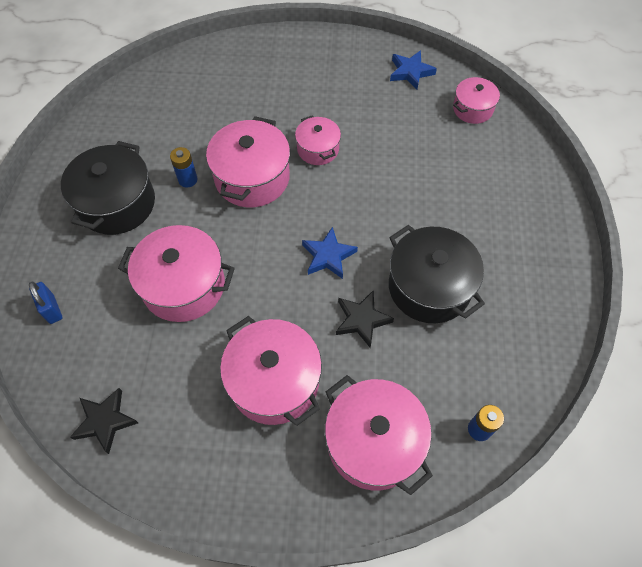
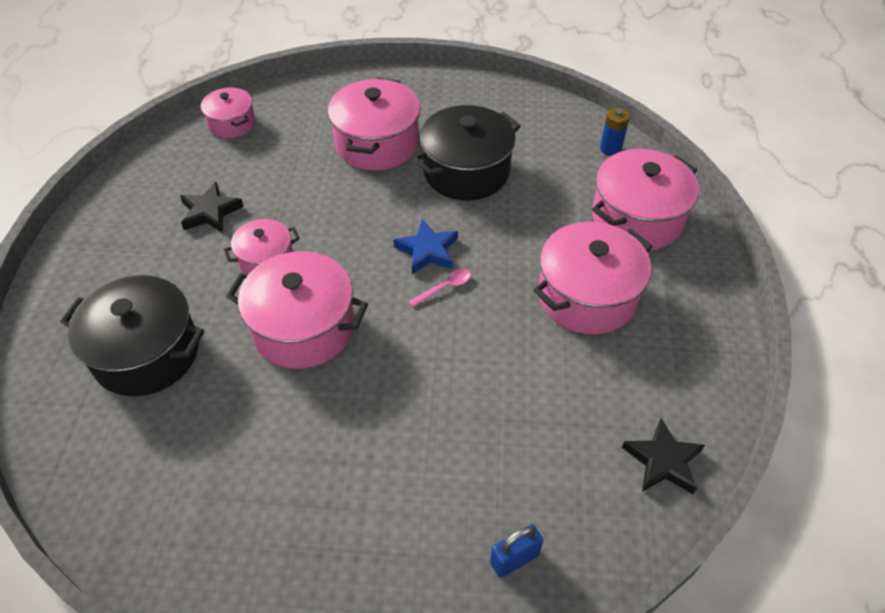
camera: 90 degrees left, 10 degrees down
black pot [61,141,155,235] -> black pot moved to [60,275,204,396]
pink pot [118,225,235,322] -> pink pot moved to [328,78,421,171]
blue battery [170,147,198,187] -> none
black star [336,290,394,348] -> black star moved to [180,181,244,233]
blue star [390,50,437,90] -> none
none -> pink spoon [409,269,471,307]

